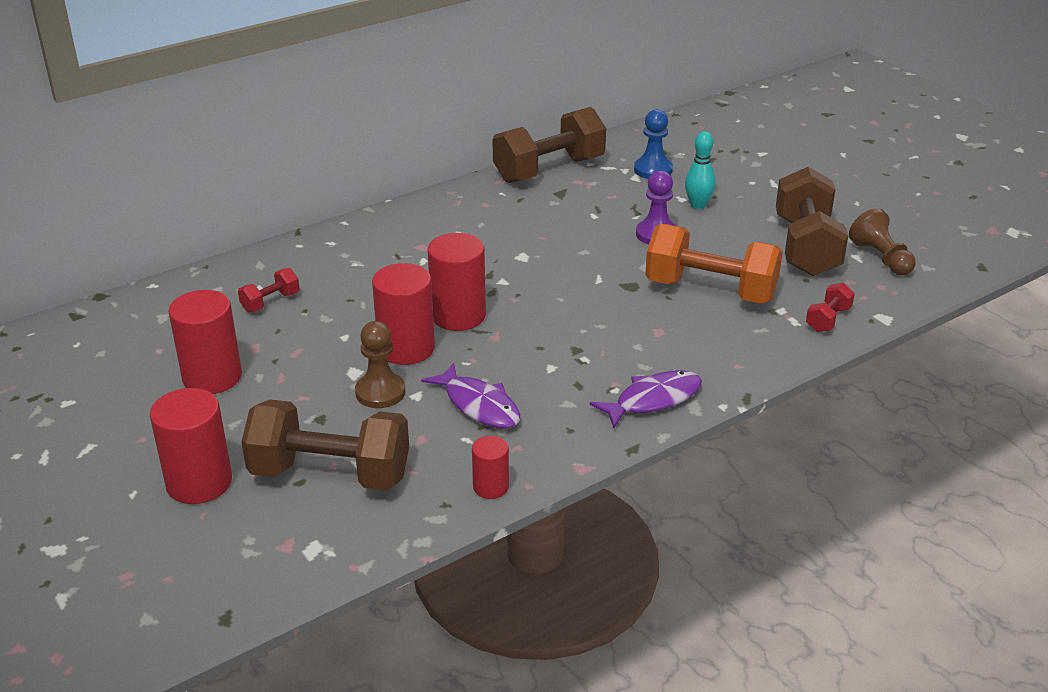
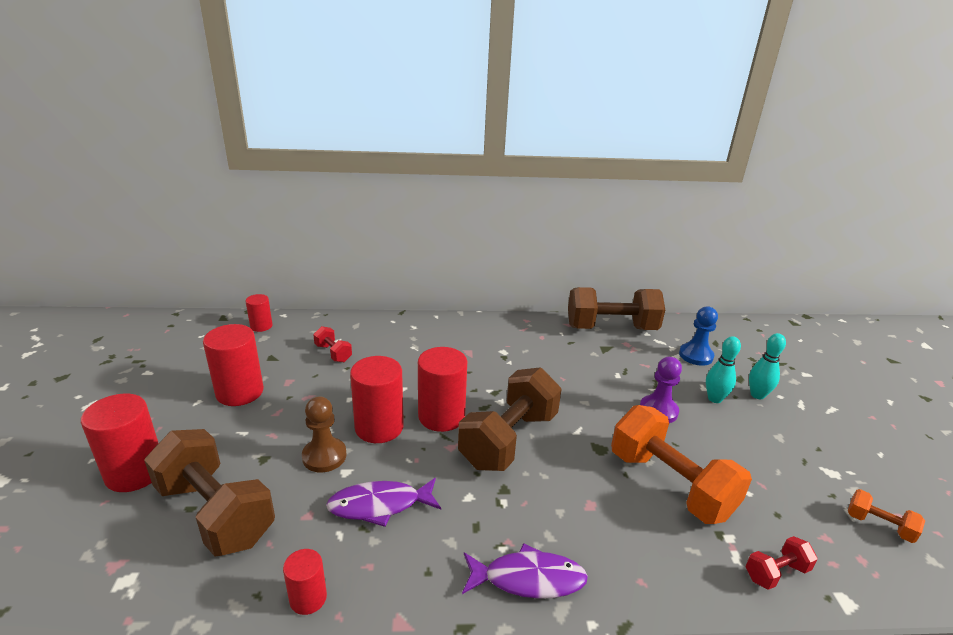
camera: 30 degrees right, 5 degrees down
red dumbbell [238,268,299,313] -> red dumbbell turned 60 degrees clockwise [313,326,352,362]
purple fish [421,362,520,428] -> purple fish turned 90 degrees clockwise [326,478,441,527]
brown dumbbell [776,167,848,276] -> brown dumbbell moved to [458,367,562,471]
brown pawn [849,208,916,275] -> orange dumbbell [848,489,925,543]
none -> red cylinder [246,294,273,332]
none -> turquoise bowling pin [749,333,786,399]

